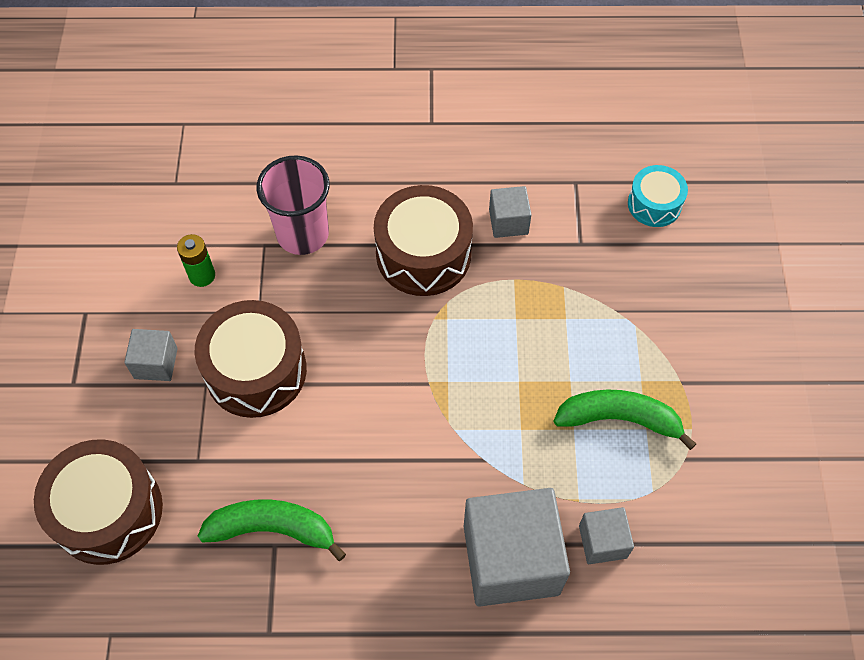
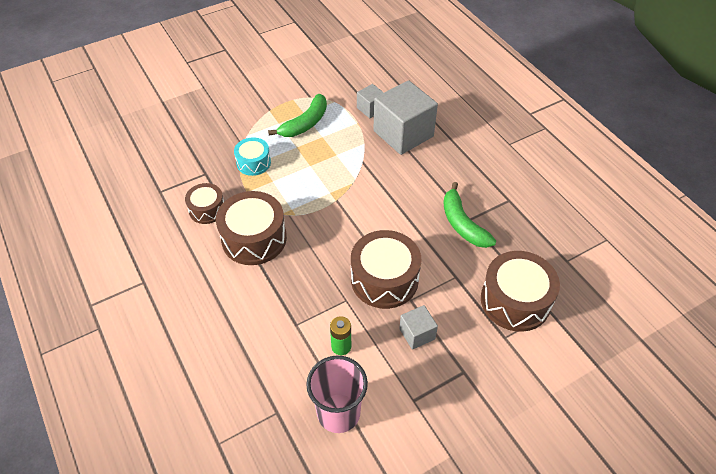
camera: 120 degrees left, 10 degrees down
pink cup [257,155,330,255] -> pink cup moved to [306,355,368,433]
grey cube [489,186,531,238] -> brown drum [185,183,224,224]
green banana [553,389,696,450] -> green banana turned 120 degrees counterclockwise [268,94,327,137]
turquoise drum [628,165,688,227] -> turquoise drum moved to [234,137,271,176]

